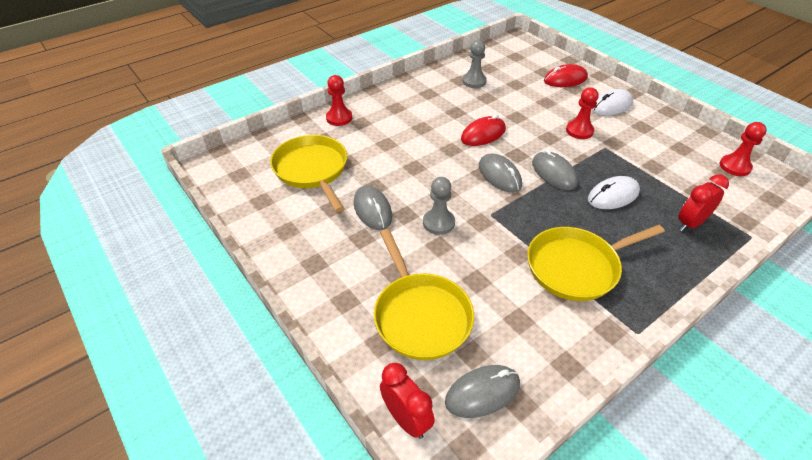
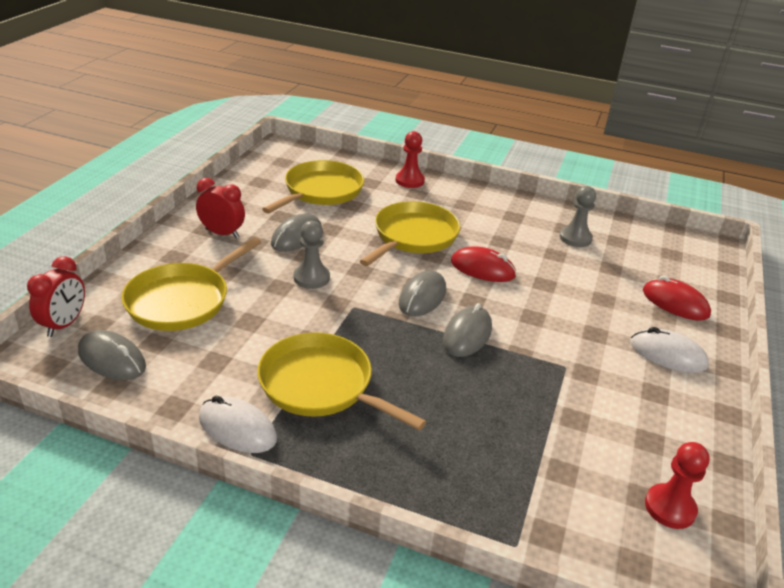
camera: 55 degrees right, 10 degrees down
red pawn [566,87,599,139] -> none
white mouse [588,176,640,209] -> white mouse moved to [199,395,277,453]
red clock [678,174,729,231] -> red clock moved to [196,178,245,238]
none -> yellow pan [360,201,460,266]

